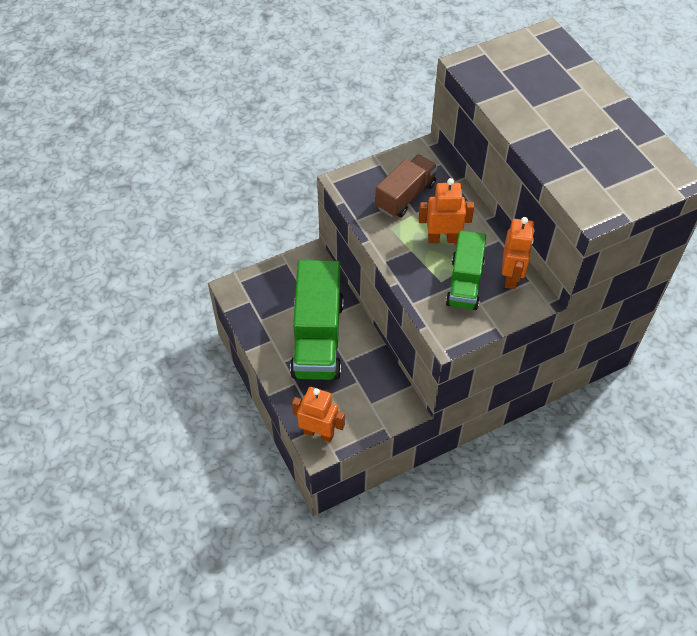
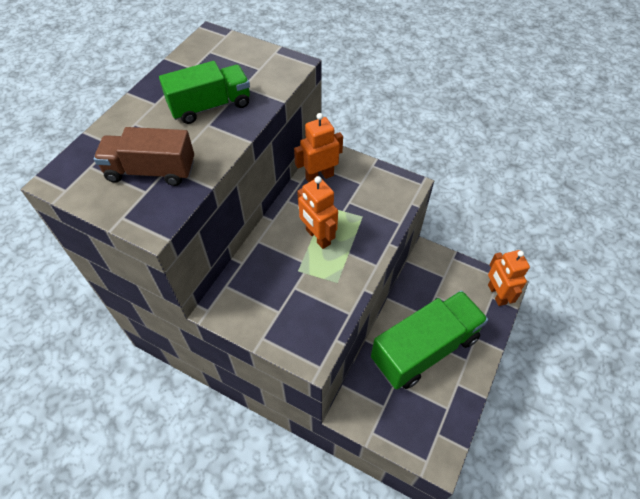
camera: 125 degrees left, 0 degrees up
brown truck [375,155,438,217] -> brown truck moved to [94,127,194,186]
green truck [446,230,486,310] -> green truck moved to [159,61,250,124]

